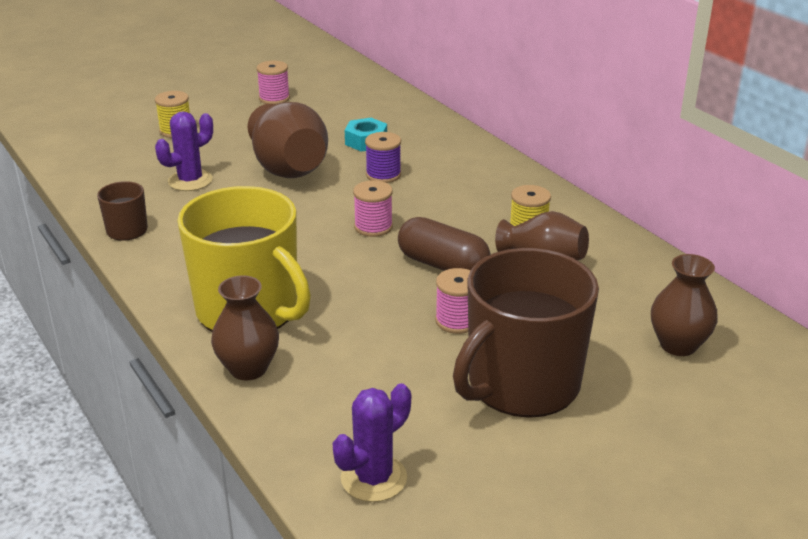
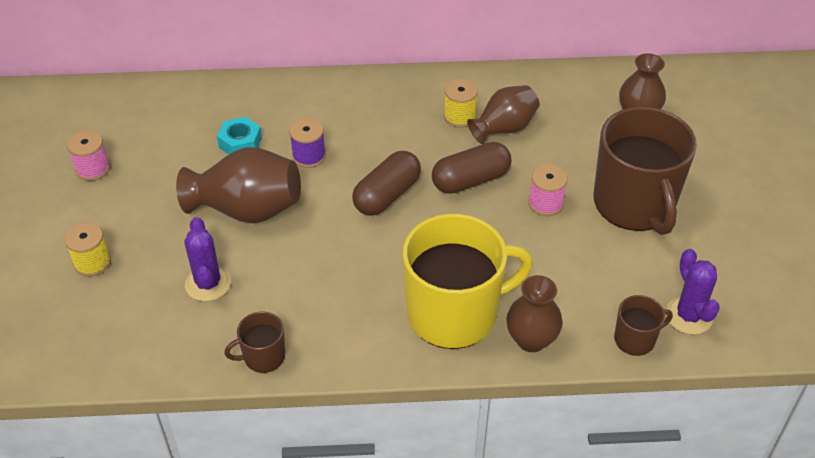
camera: 60 degrees left, 15 degrees up
pink spool [353,180,393,237] -> brown capsule [352,151,421,216]
none -> brown mug [614,295,673,356]

